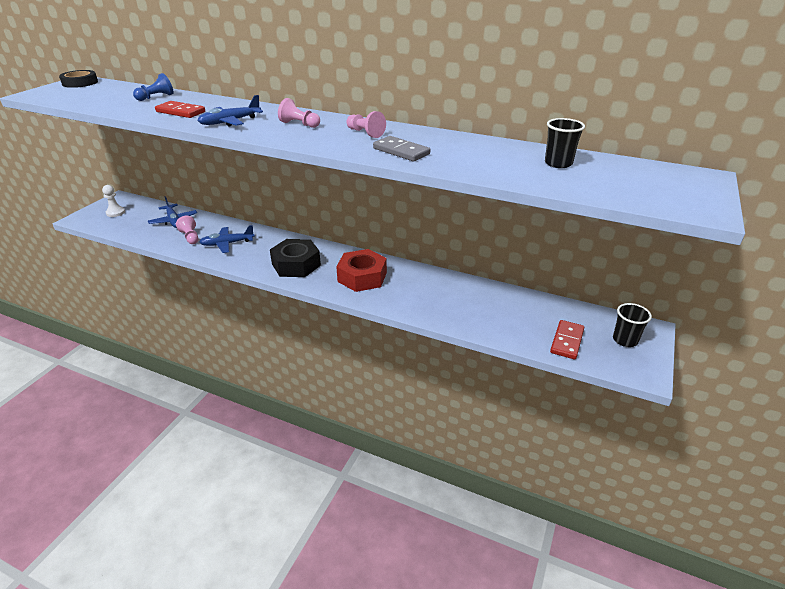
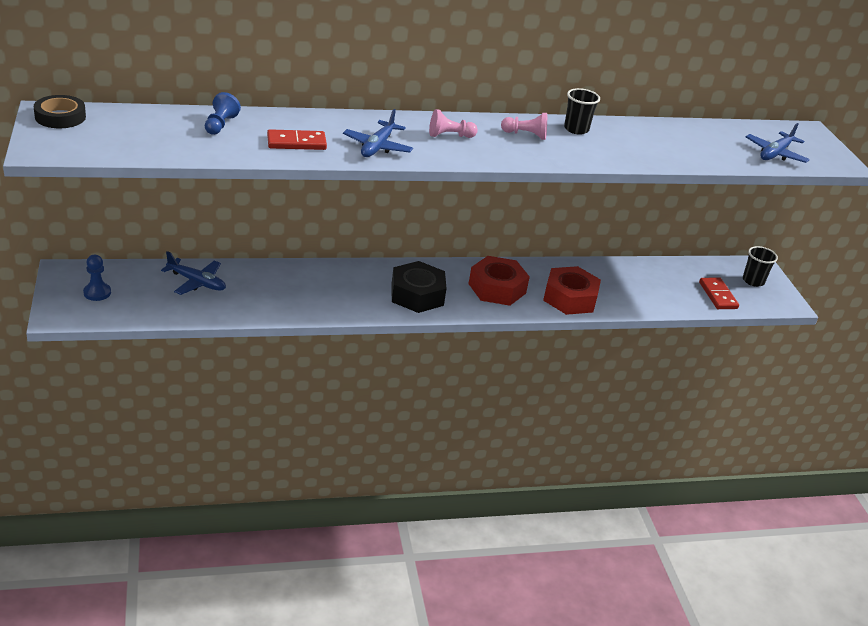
camera: 40 degrees left, 0 degrees up
white pawn [102,185,125,217] -> blue pawn [83,255,111,301]
pink pawn [176,216,198,244] -> none
blue plane [199,225,255,253] -> blue plane moved to [746,123,810,163]
grey domino [373,136,430,161] -> none
black cup [545,118,585,168] -> black cup moved to [564,88,600,135]
none -> red nut [543,266,601,315]

